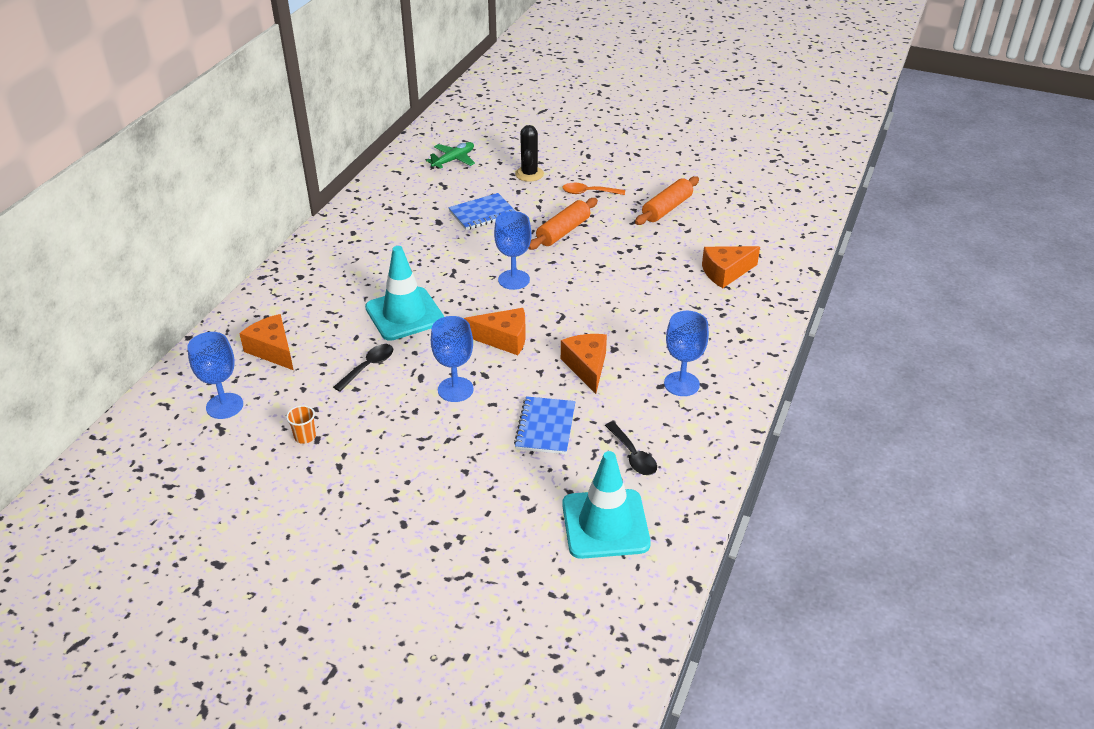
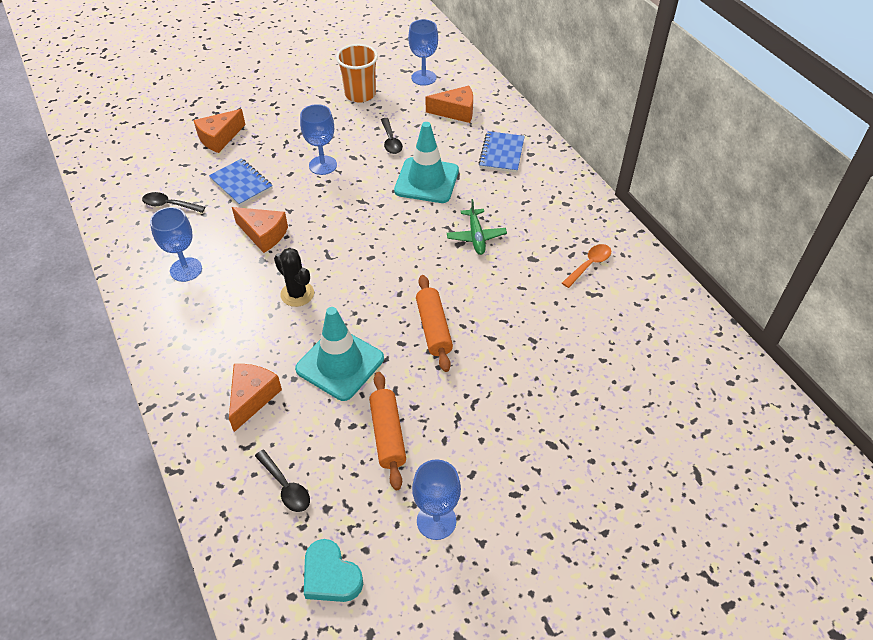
camera: 130 degrees right, 10 degrees up
orange cup [286,405,316,444] -> orange cup [336,44,378,103], size x2.10
green plane [426,142,475,169] -> green plane moved to [447,199,507,255]
blue notebook [448,193,515,230] -> blue notebook moved to [478,131,525,173]
orange cheese [464,308,526,355] -> orange cheese moved to [193,109,245,153]
blue goblet [494,211,532,290] -> blue goblet moved to [412,459,461,540]
black cactus [515,125,544,182] -> black cactus moved to [274,248,314,307]
orange spoon [562,183,625,195] -> orange spoon moved to [562,244,611,288]
turquoise traffic cone [562,451,651,559] -> turquoise traffic cone moved to [295,307,384,401]
none -> black spoon [255,450,310,512]
none -> turquoise heart [304,539,363,602]

